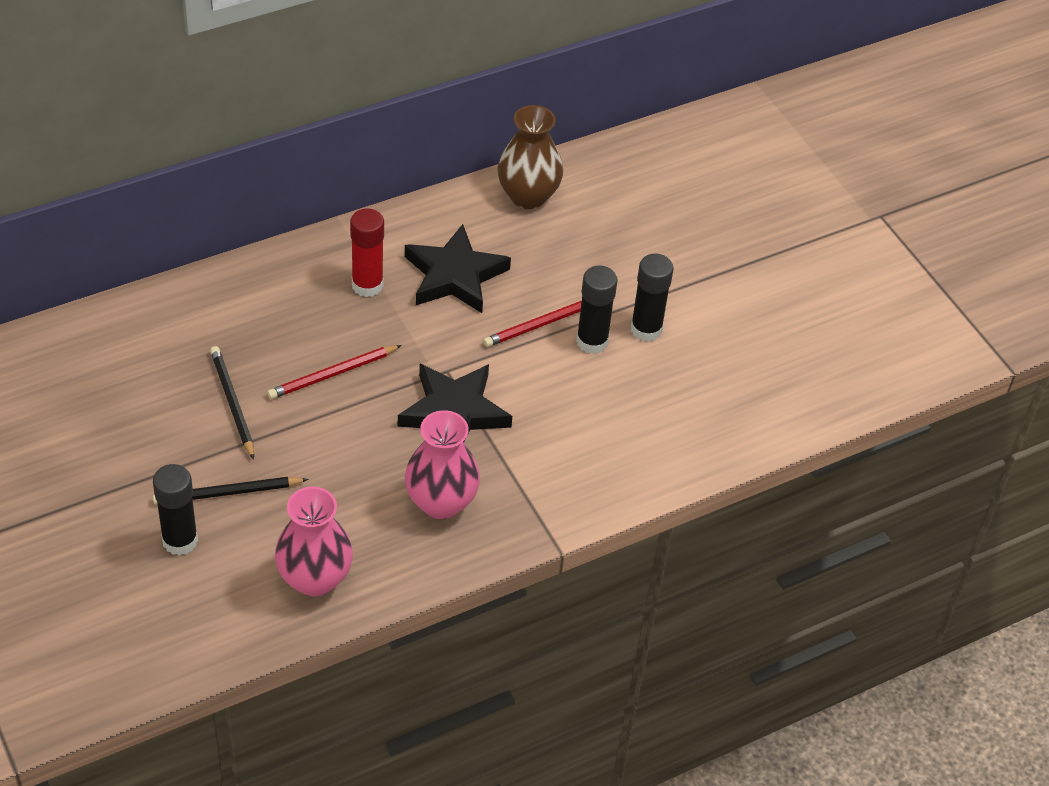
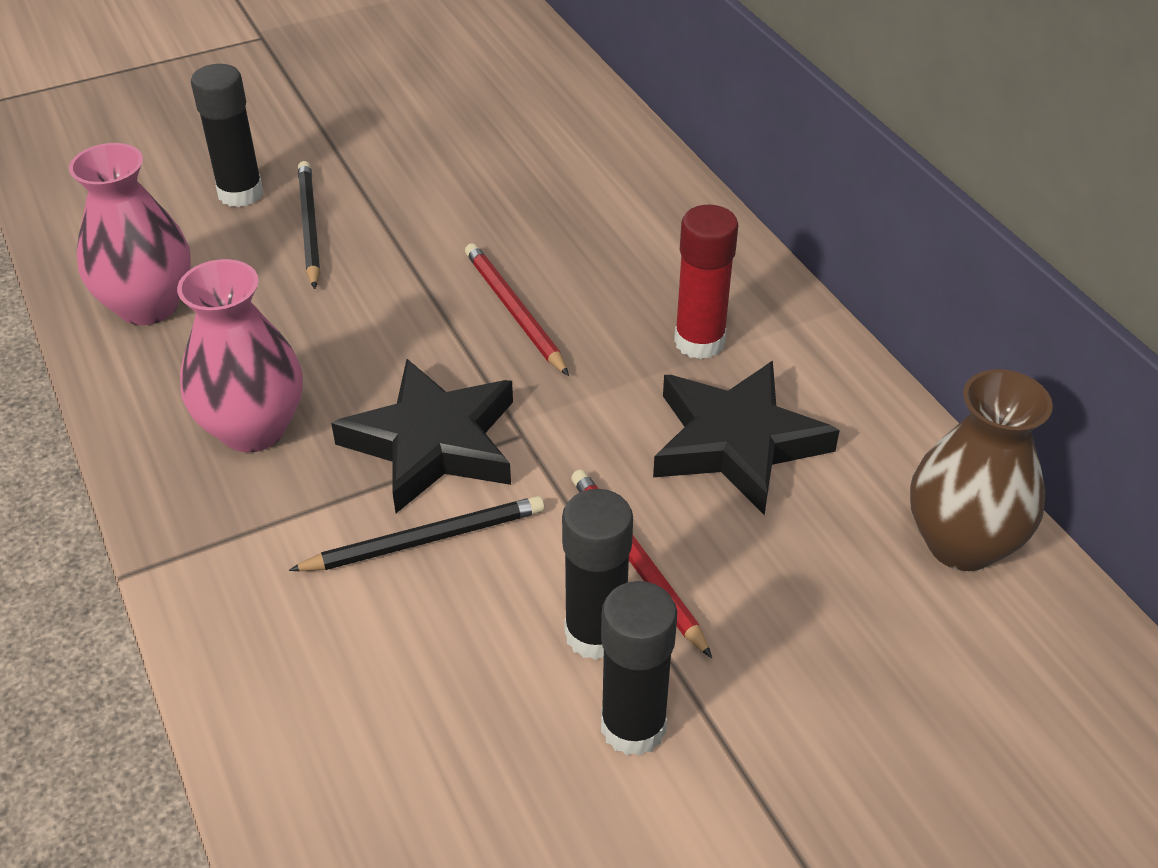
camera: 95 degrees right, 5 degrees down
black pencil [210,346,254,460] -> black pencil moved to [288,496,545,571]

